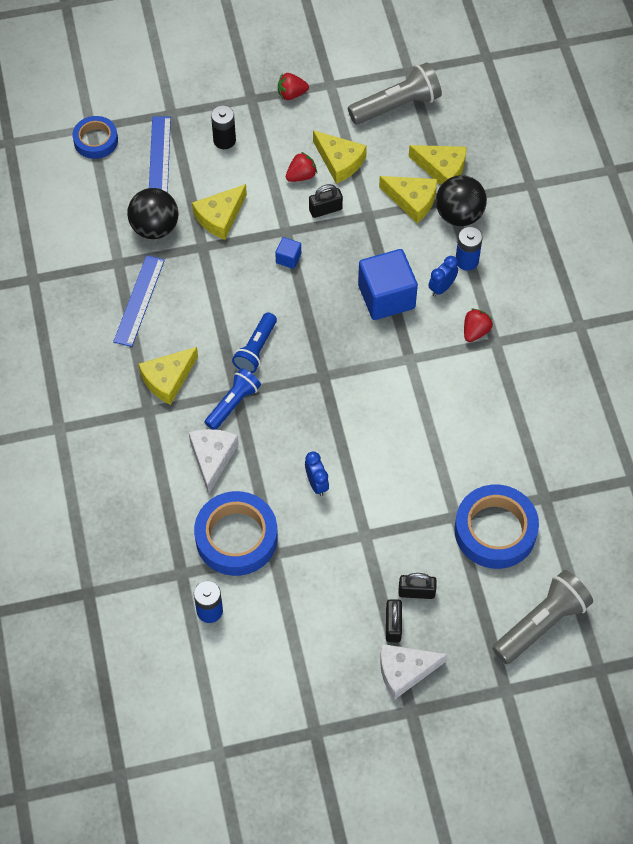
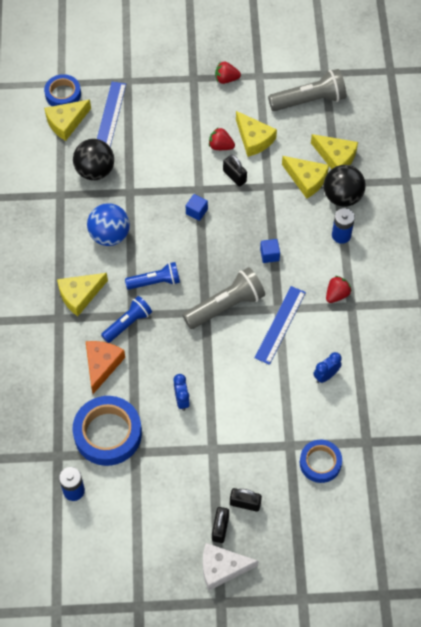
camera: 10 degrees right, 0 degrees up
blue ruler [113,255,165,347] -> blue ruler moved to [255,286,306,365]
white cheese [189,429,239,495] -> orange cheese [85,341,125,394]
yellow cheese [192,184,247,240] -> yellow cheese moved to [44,99,91,141]
black battery [211,105,236,149] -> none
blue flashlight [232,313,277,373] -> blue flashlight turned 135 degrees counterclockwise [125,262,180,290]
red strawberry [286,152,317,182] -> red strawberry turned 135 degrees counterclockwise [209,128,235,150]
black padlock [309,184,343,218] -> black padlock turned 60 degrees clockwise [223,154,247,187]
blue cube [358,249,418,320] -> blue cube [260,239,280,263], size x0.45
blue clock [428,256,458,297] -> blue clock moved to [313,352,342,383]
blue tape [454,485,539,569] -> blue tape [300,440,342,483], size x0.61
grey flashlight [492,570,593,664] -> grey flashlight moved to [183,267,265,329]
none -> blue ball [87,203,130,246]

